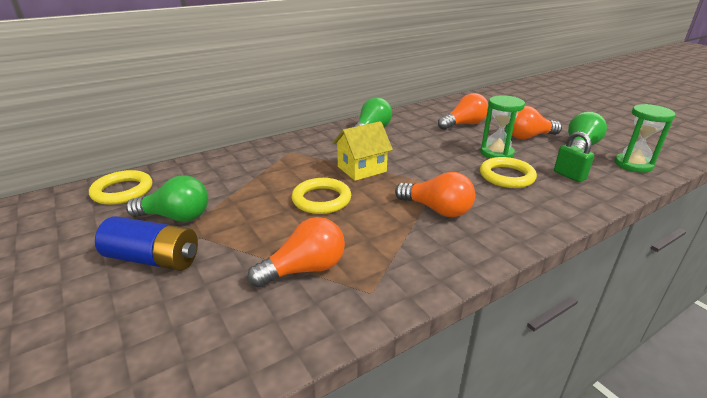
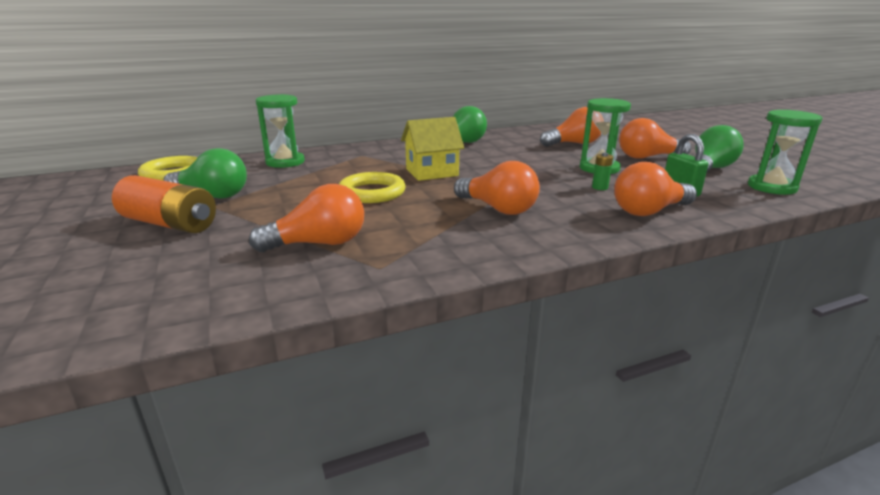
camera: 10 degrees right, 5 degrees down
blue battery [95,216,198,271] -> orange battery [112,175,216,233]
yellow ring [480,157,537,188] -> green battery [592,152,613,190]
none -> green hourglass [256,94,305,168]
none -> orange light bulb [614,162,697,216]

